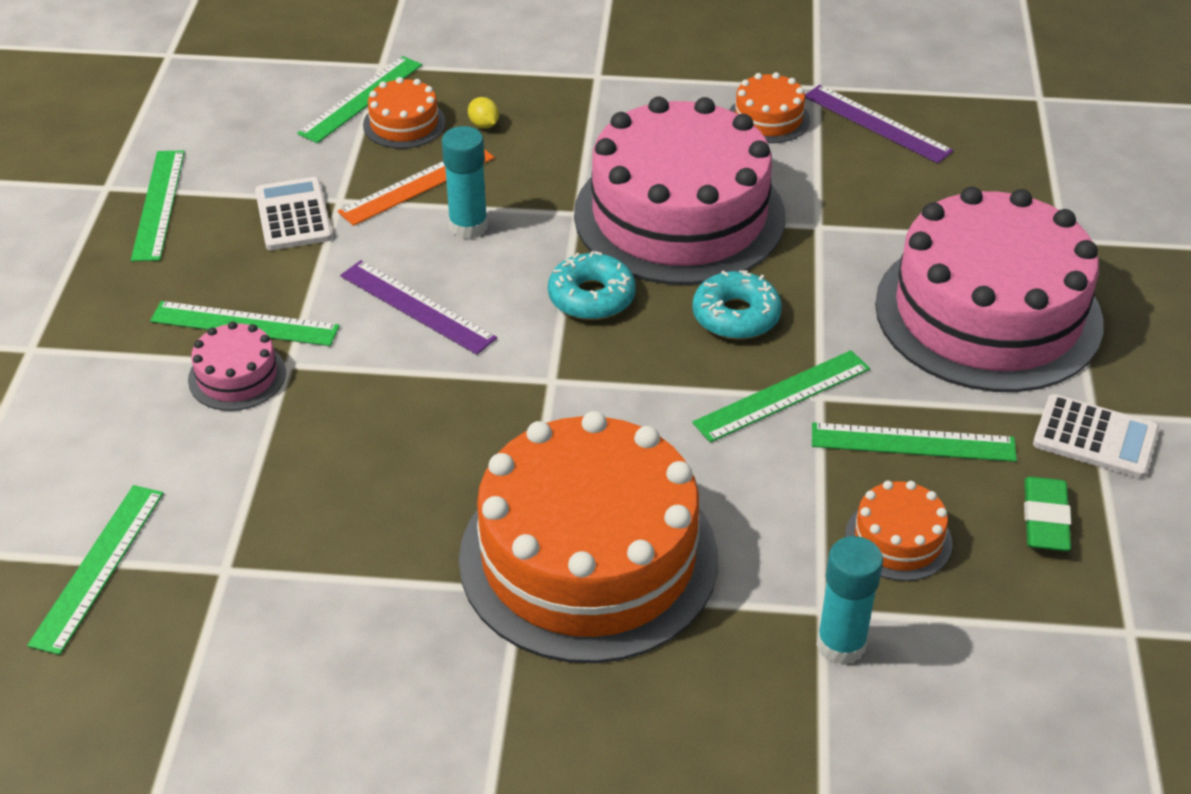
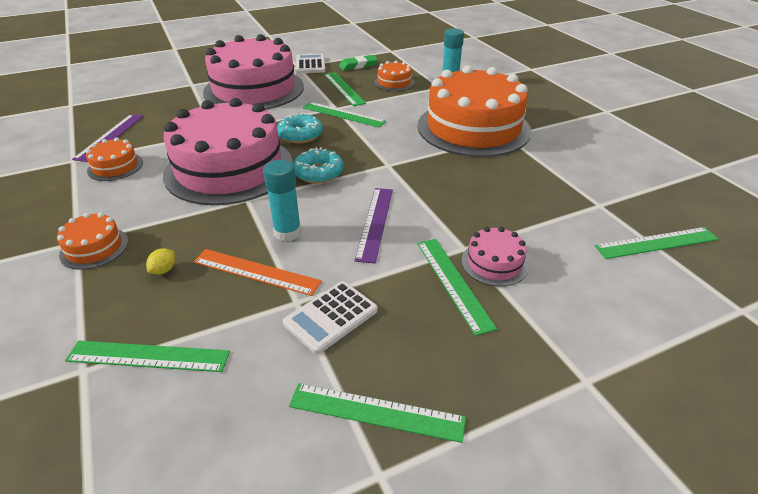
camera: 120 degrees left, 5 degrees down
green ruler [131,150,185,261] -> green ruler turned 45 degrees clockwise [289,383,466,443]
orange cake [363,77,446,149] -> orange cake moved to [57,213,128,270]

